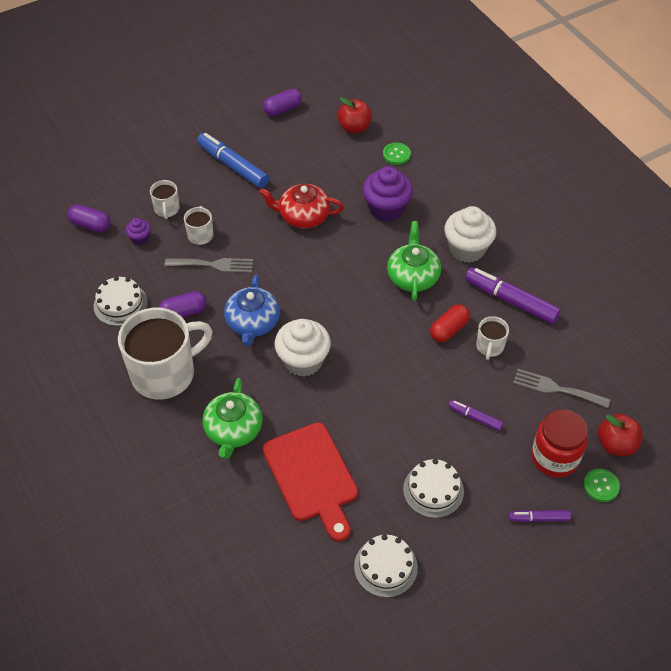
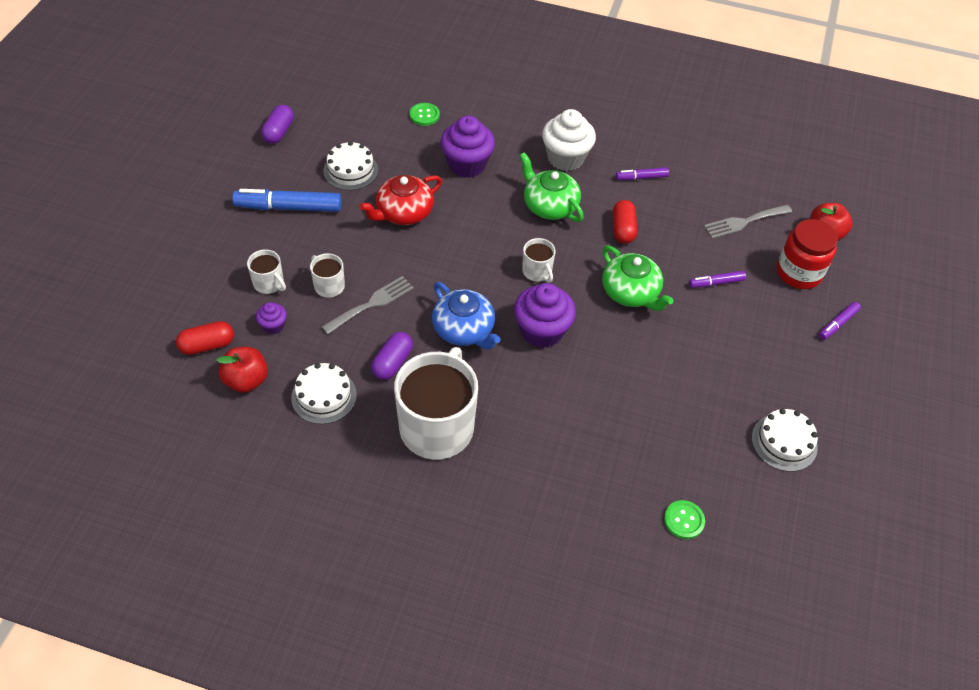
camera: 45 degrees left, 0 degrees up
purple capsule [67,204,110,232] -> red capsule [176,321,234,355]
green teapot [202,378,263,459] -> green teapot moved to [602,246,673,311]
red cutting board [262,422,358,542] -> none
white cupcake [275,319,331,377] -> purple cupcake [514,283,576,348]
red apple [337,97,372,133] -> red apple moved to [216,347,268,393]
white cake [403,459,464,518] -> white cake moved to [323,141,378,190]
purple marker [465,267,561,324] -> purple marker [616,167,669,180], size x0.53
white mug [476,316,509,360] -> white mug moved to [522,238,556,283]
green button [584,469,620,502] -> green button moved to [664,500,705,539]

